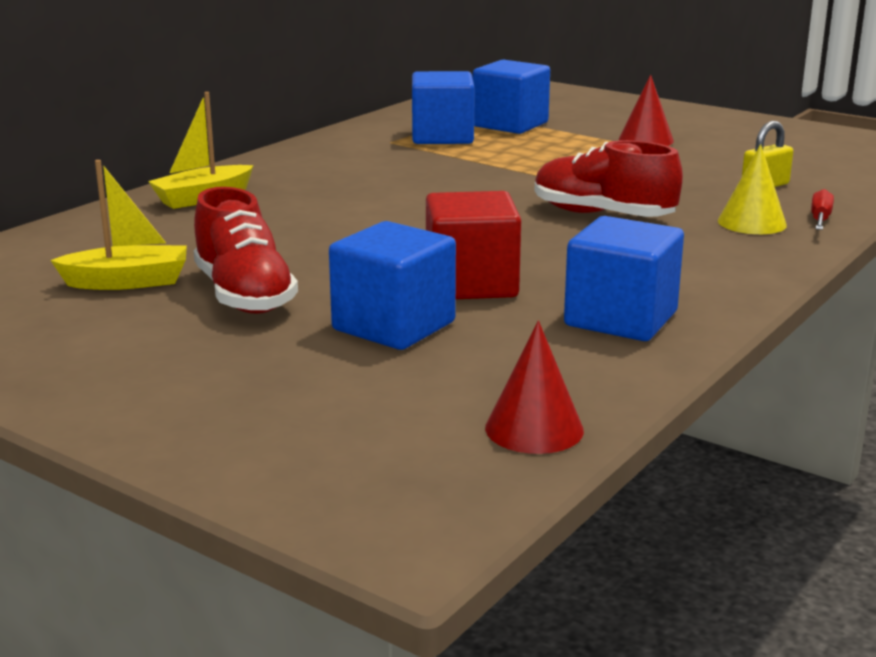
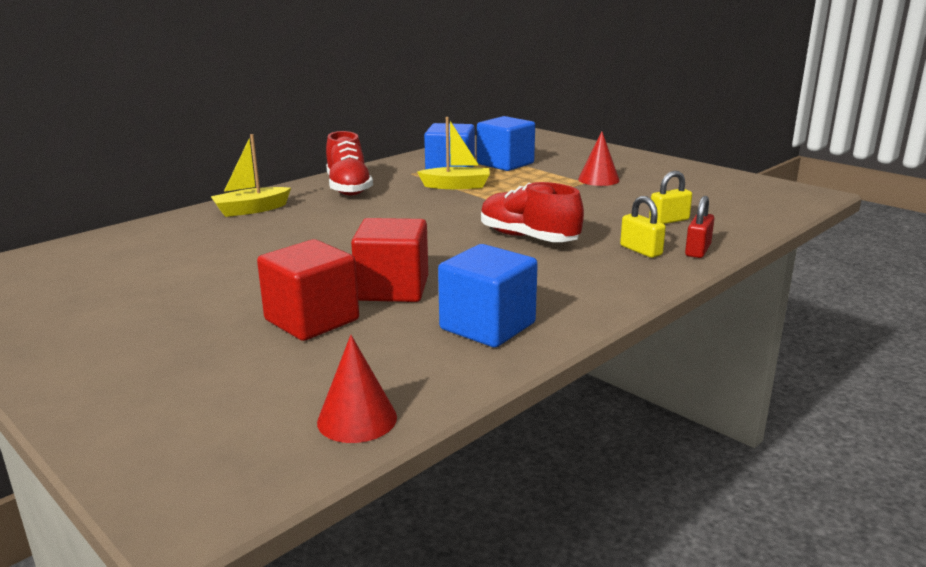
camera: 10 degrees right, 0 degrees up
yellow boat [51,160,187,290] -> yellow boat moved to [417,117,490,189]
red shoe [193,187,298,314] -> red shoe moved to [326,131,373,195]
blue cube [329,221,456,350] -> red cube [257,239,359,341]
yellow cone [718,144,787,234] -> yellow padlock [620,196,666,258]
red screwdriver [811,189,834,230] -> red padlock [685,196,714,258]

